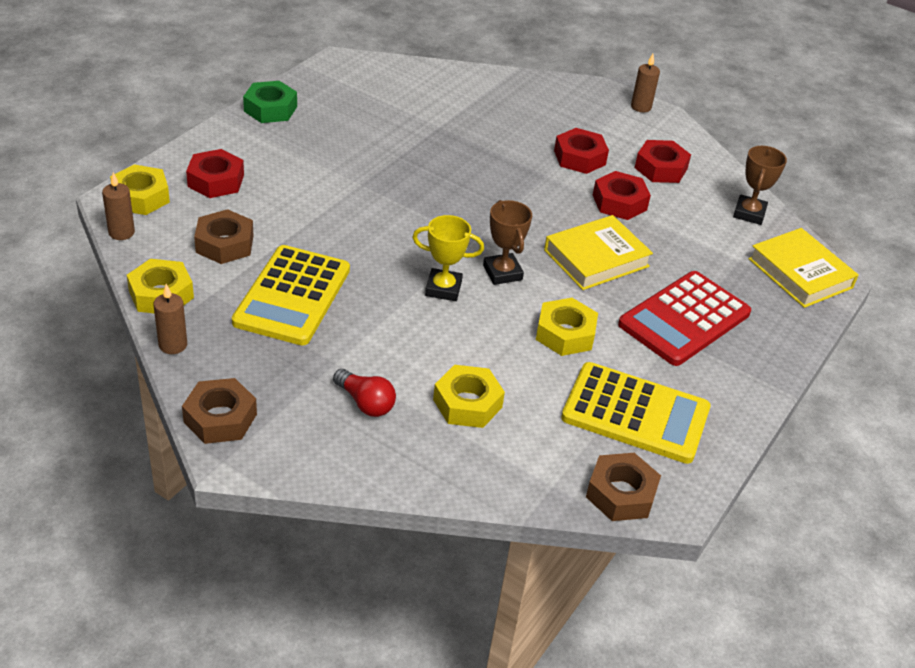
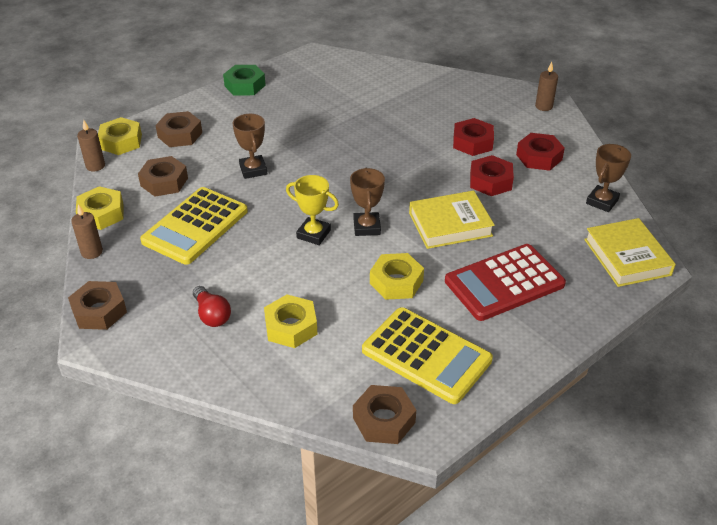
camera: 20 degrees right, 0 degrees up
red nut [186,149,244,198] -> brown nut [155,111,202,147]
none -> brown trophy [232,114,267,179]

